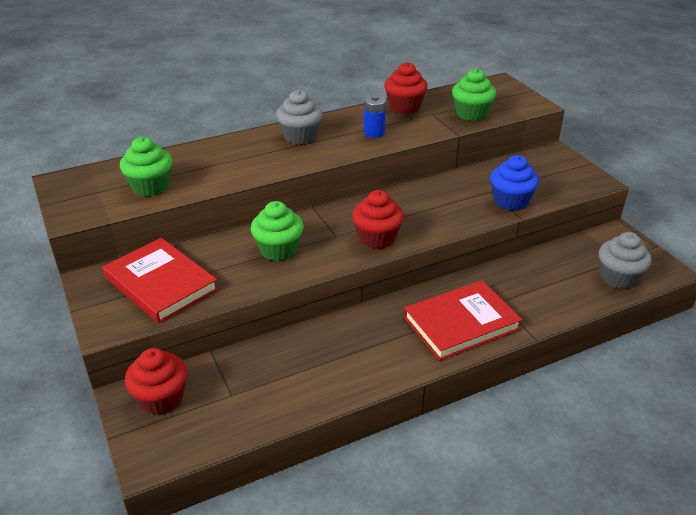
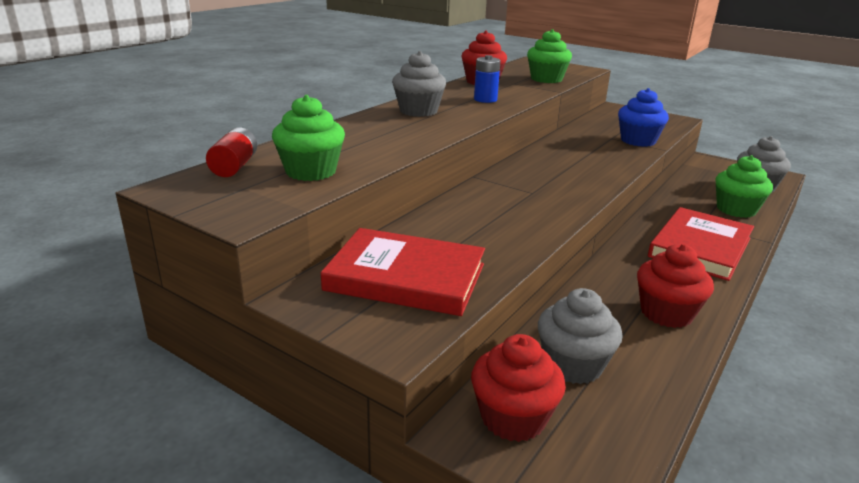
camera: 30 degrees left, 10 degrees down
green cupcake [251,201,304,261] -> green cupcake moved to [716,155,773,218]
red cupcake [352,190,404,249] -> red cupcake moved to [637,244,714,328]
none -> red battery [206,127,257,177]
none -> grey cupcake [538,288,623,384]

